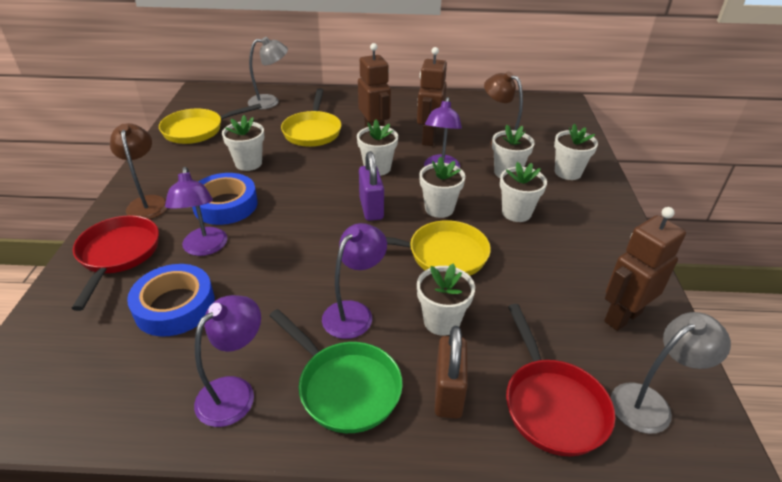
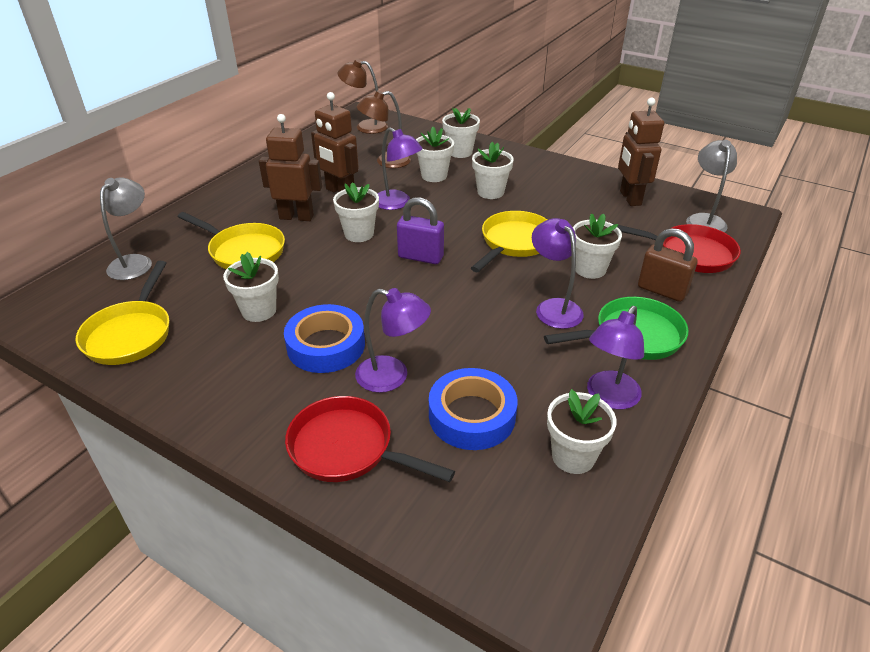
camera: 60 degrees left, 0 degrees up
brown lamp [110,123,167,219] -> brown lamp moved to [338,59,388,134]
purple lamp [194,295,261,427] -> purple lamp turned 120 degrees counterclockwise [587,306,644,410]
white flower pot [419,157,465,218] -> white flower pot moved to [547,389,616,474]

